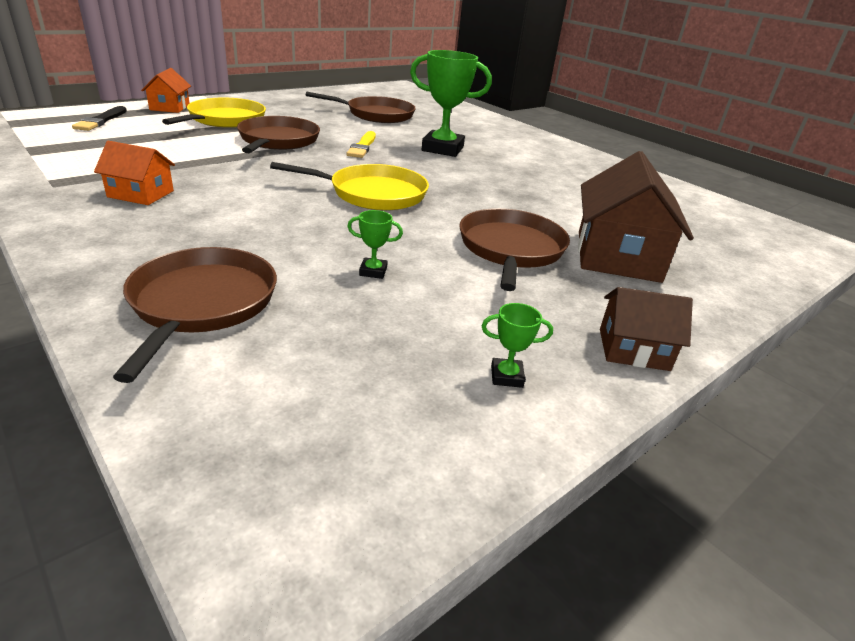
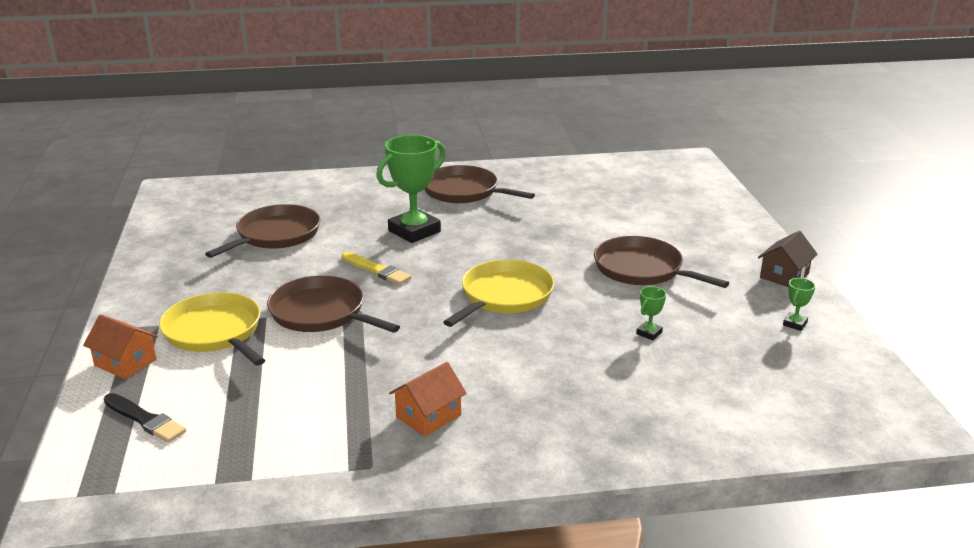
camera: 55 degrees left, 5 degrees down
brown pan [113,247,277,383] -> brown pan moved to [425,165,535,203]
brown house [578,151,694,283] -> none

